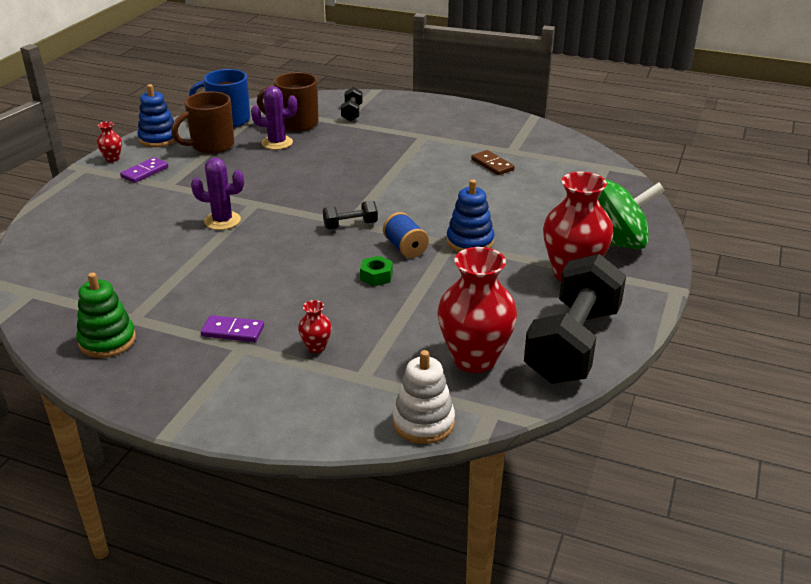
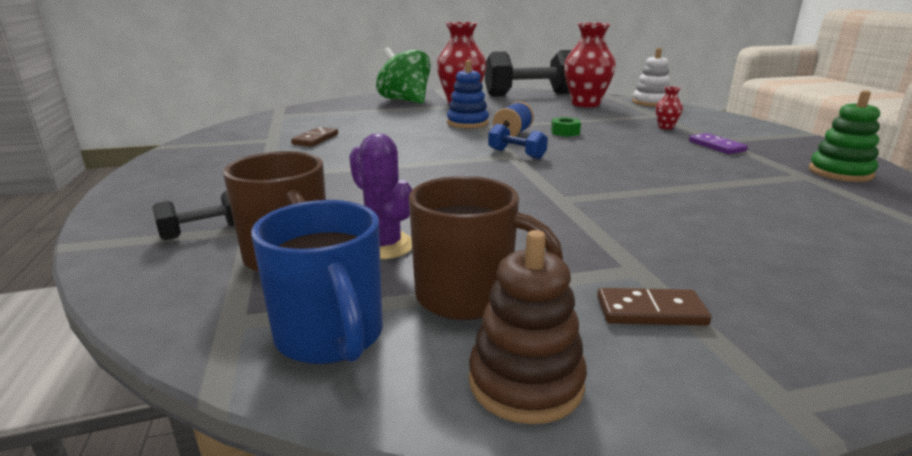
camera: 125 degrees left, 10 degrees down
red vase [97,121,122,162] -> none
purple domino [120,157,168,183] -> brown domino [597,288,711,326]
blue stacking toy [137,84,176,147] -> brown stacking toy [469,230,587,424]
purple cactus [191,158,244,230] -> none
black dumbbell [323,201,378,229] -> blue dumbbell [488,124,548,159]

